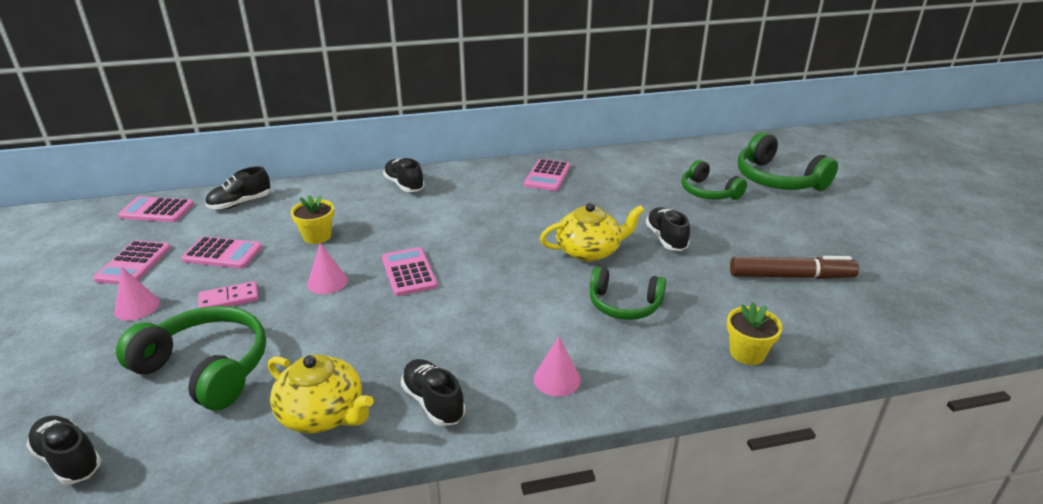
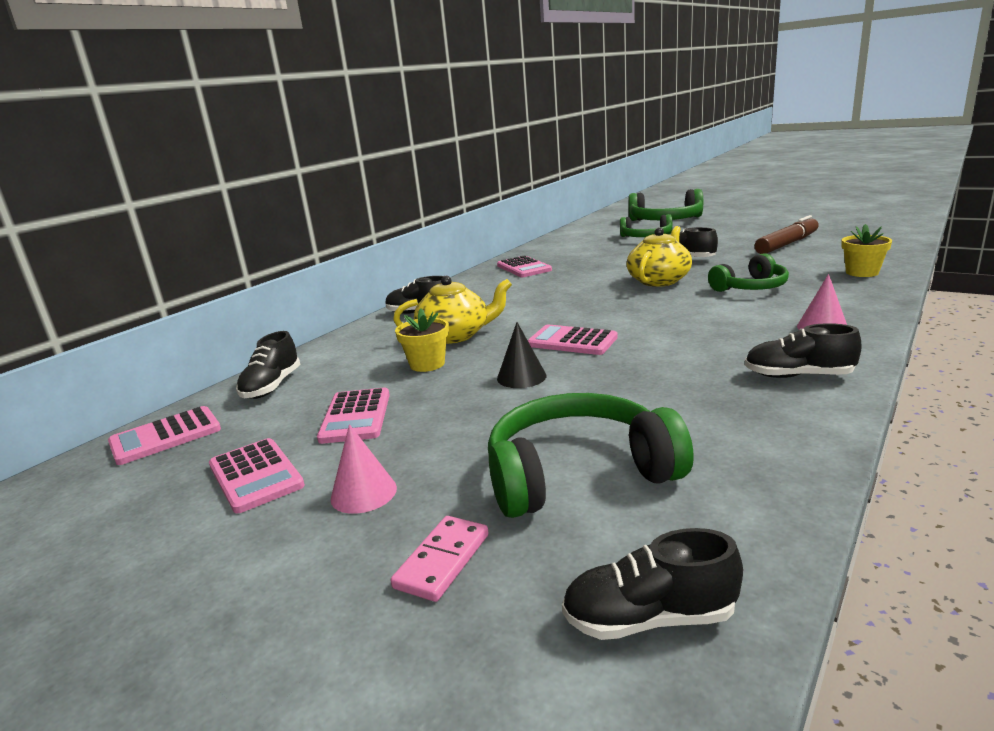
camera: 40 degrees left, 10 degrees down
pink calculator [181,236,262,268] -> pink calculator turned 120 degrees clockwise [317,388,390,444]
pink domino [199,281,258,308] -> pink domino moved to [391,516,489,602]
yellow teapot [268,354,374,433] -> yellow teapot moved to [393,276,512,344]
pink cone [307,243,348,294] -> black cone [497,322,547,388]

